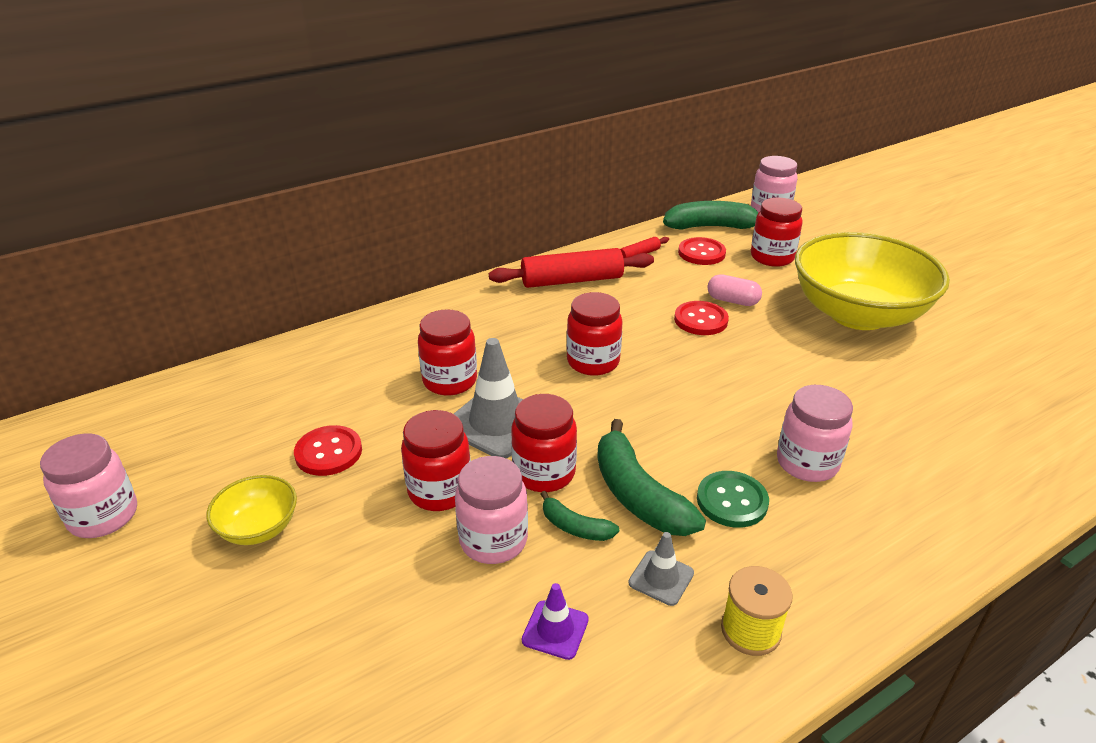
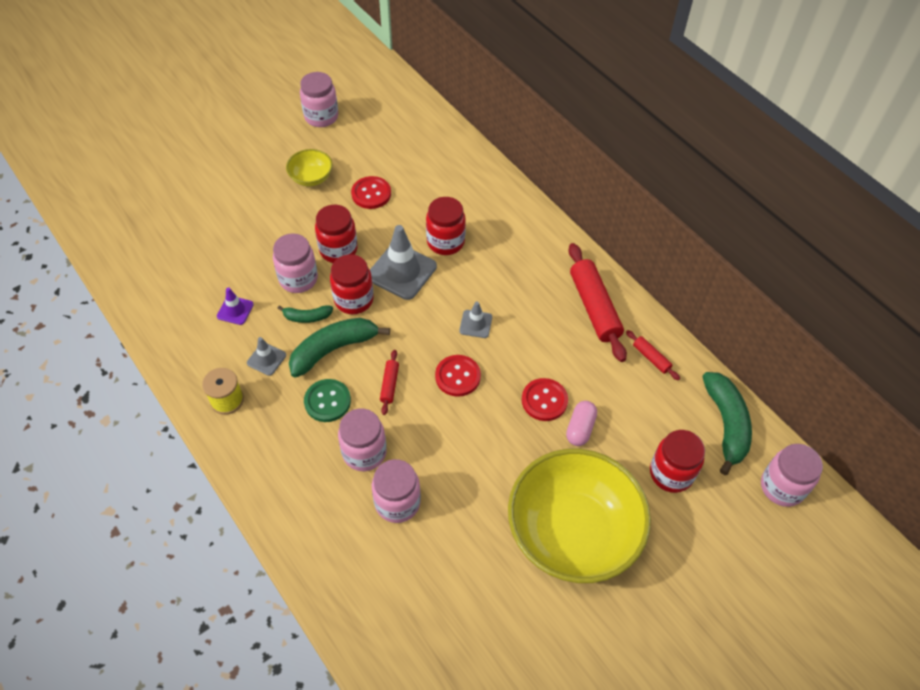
camera: 85 degrees right, 20 degrees up
green banana [541,491,619,541] -> green banana turned 120 degrees counterclockwise [277,305,333,323]
red jar [567,292,623,376] -> grey traffic cone [459,302,492,338]
red button [678,237,726,265] -> red button moved to [435,355,481,397]
none -> pink jar [372,459,421,523]
none -> red rolling pin [380,350,399,415]

